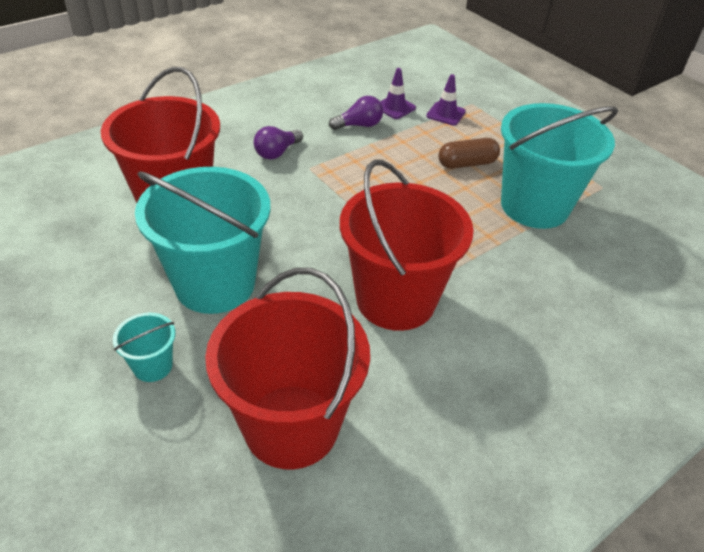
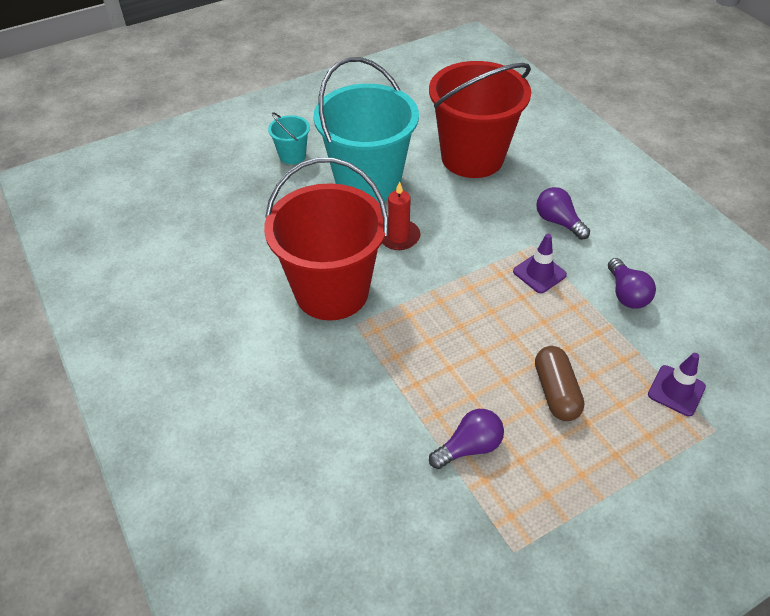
camera: 100 degrees right, 5 degrees up
red bucket [205,268,370,469] -> none
purple traffic cone [380,68,416,119] -> purple traffic cone moved to [513,234,567,293]
turquoise bucket [501,103,618,229] -> purple light bulb [429,409,504,469]
none -> red candle [382,181,420,250]

